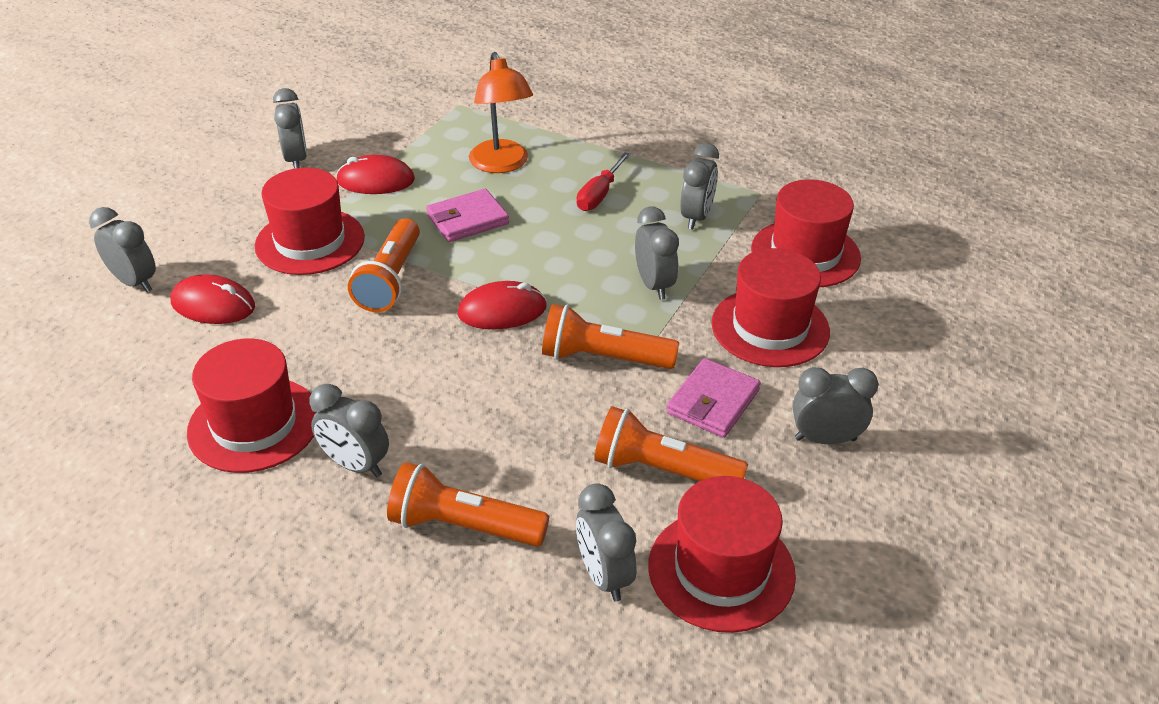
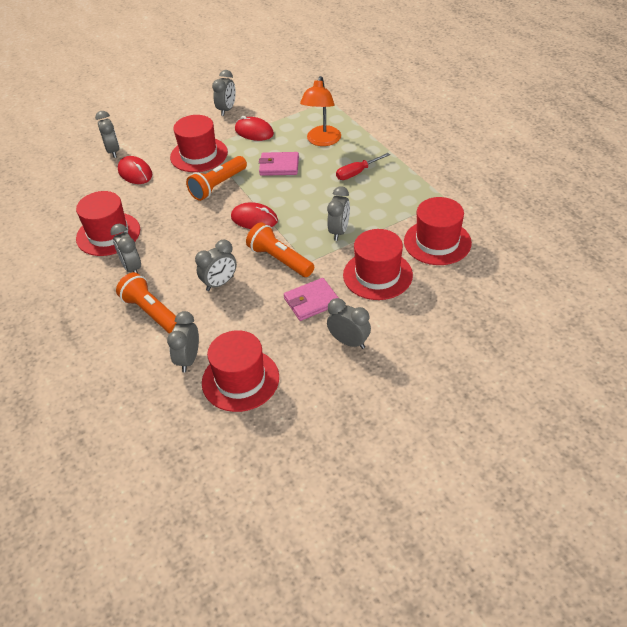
camera: 35 degrees right, 5 degrees up
orange flashlight [594,406,748,481] -> none
grey clock [680,143,719,230] -> grey clock moved to [195,240,237,291]

